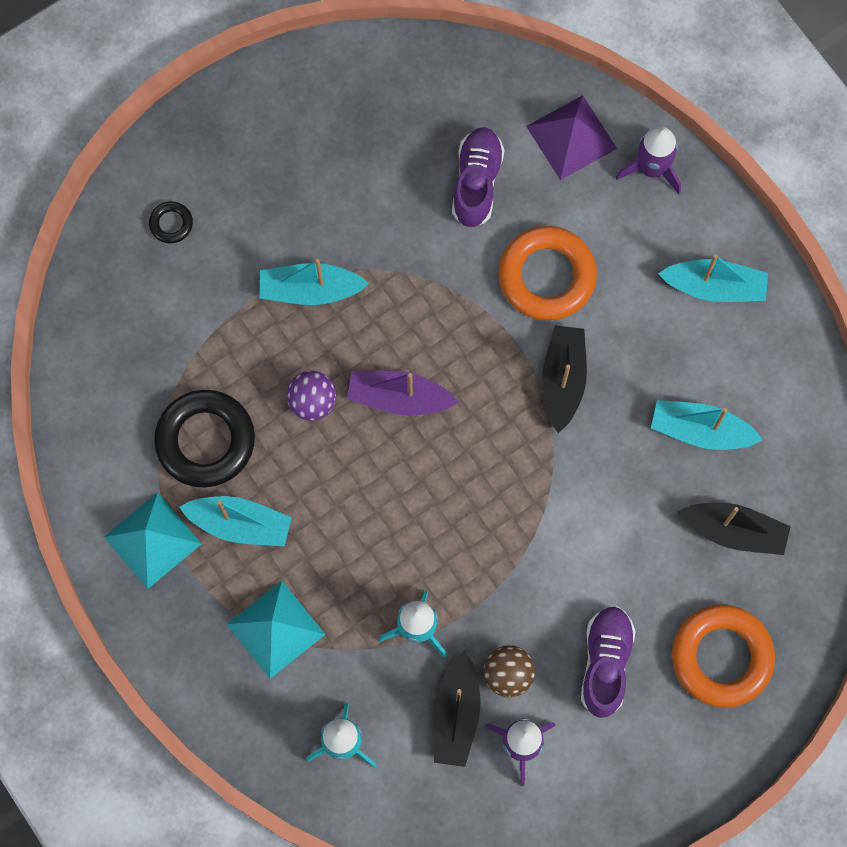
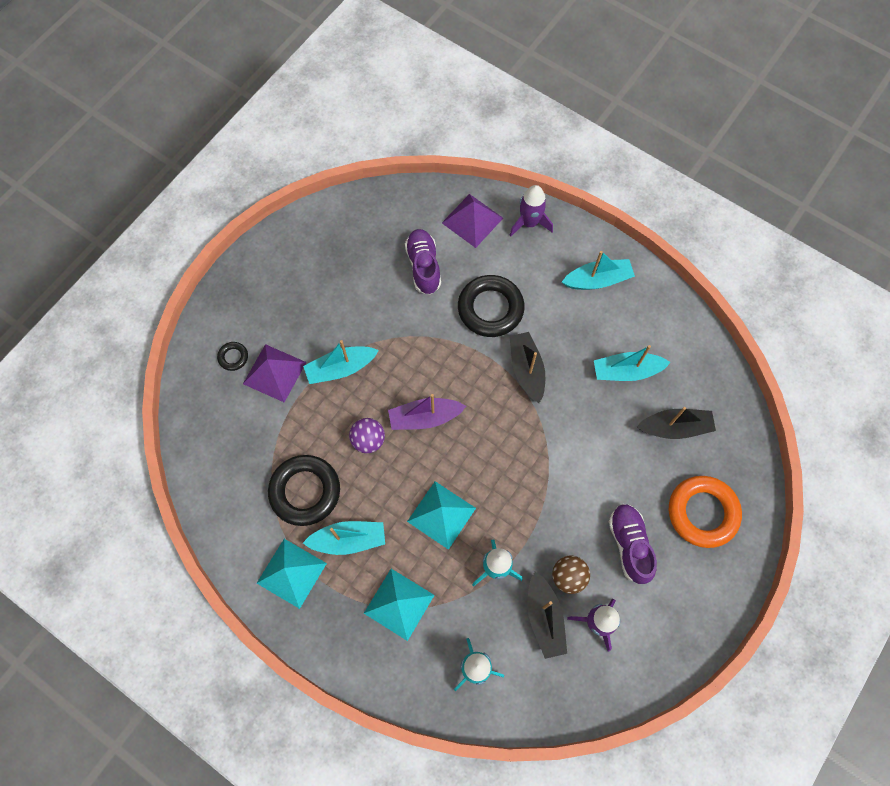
camera: 20 degrees left, 5 degrees down
orange ring [498,226,597,320] -> black ring [458,275,525,337]
none -> purple pyramid [243,344,306,403]
none -> turquoise pyramid [407,481,476,550]

